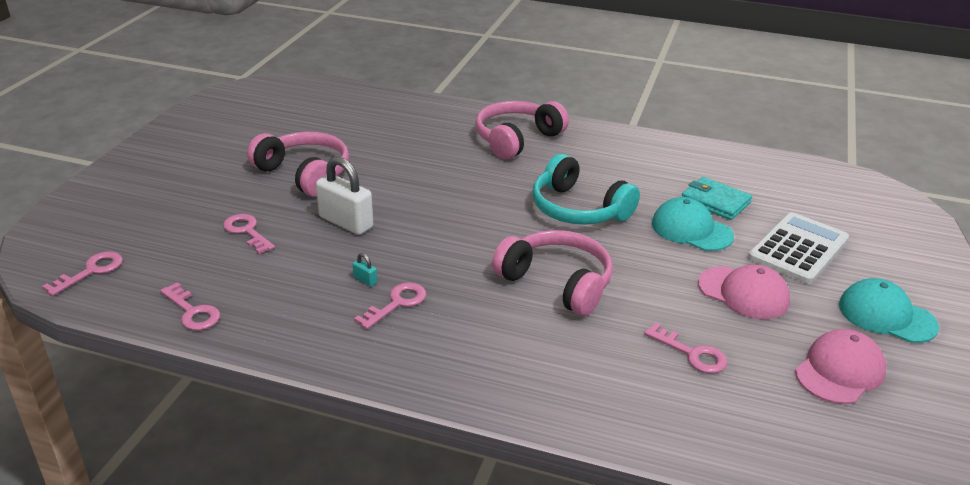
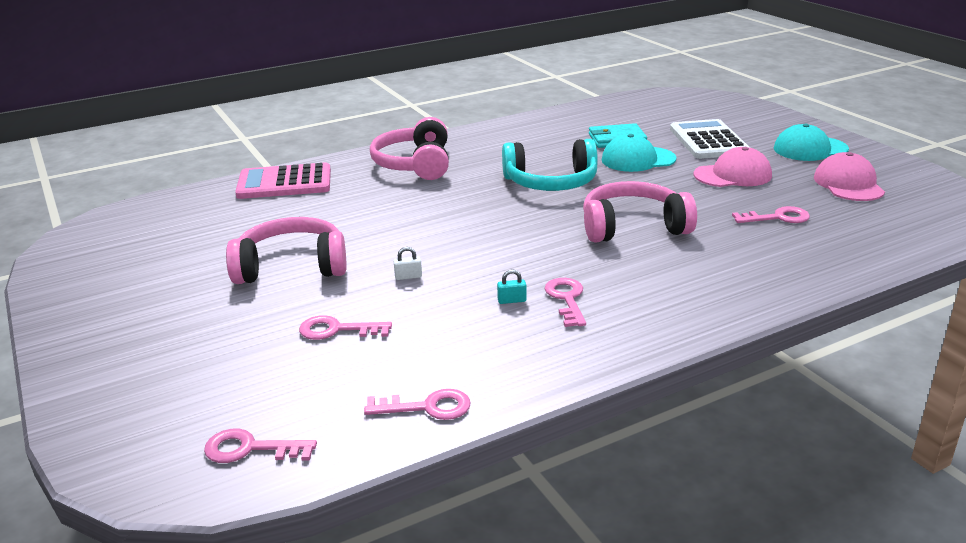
camera: 45 degrees left, 5 degrees down
pink key [42,251,123,296] -> pink key turned 75 degrees counterclockwise [204,429,317,463]
white padlock [316,156,373,235] -> white padlock [394,247,422,280], size x0.40
none -> pink calculator [235,162,331,199]

